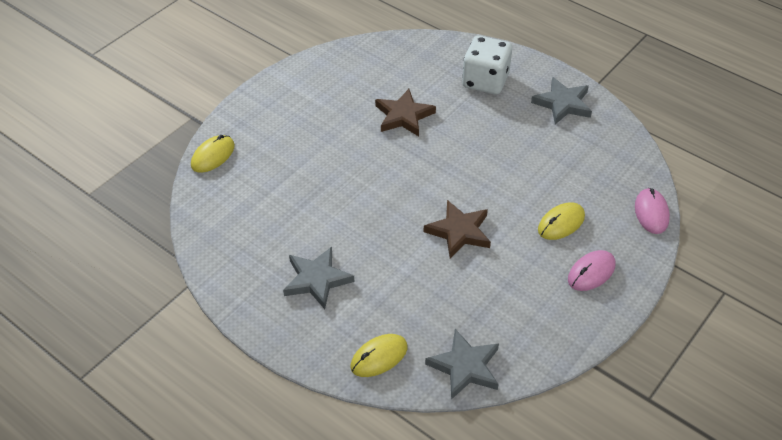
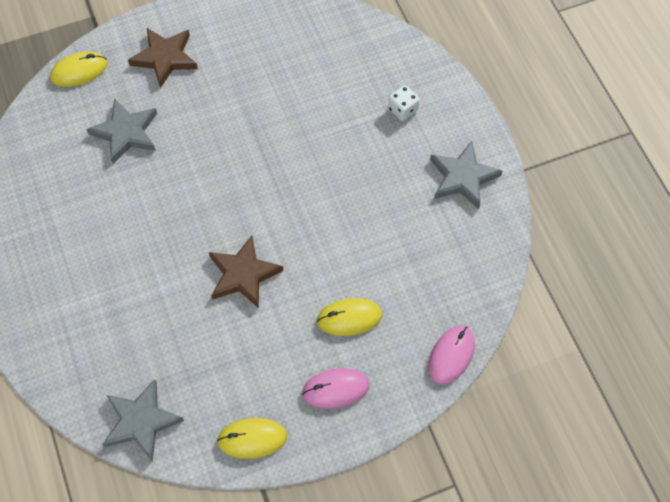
camera: 30 degrees right, 15 degrees up
grey star [283,247,354,309] -> grey star moved to [87,98,157,164]
yellow mouse [350,334,407,377] -> yellow mouse moved to [217,418,287,459]
brown star [375,89,436,136] -> brown star moved to [128,28,198,88]
white dice [462,36,512,94] -> white dice [388,85,420,121], size x0.48

